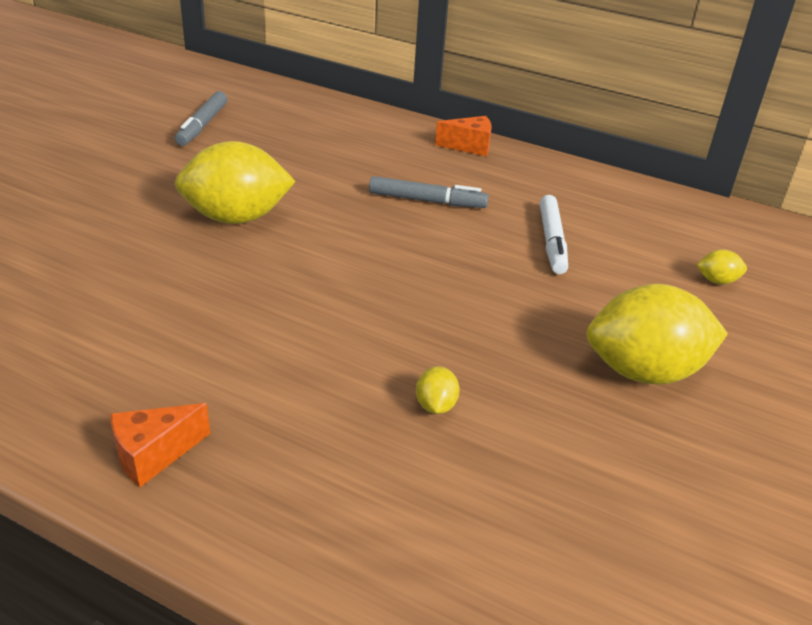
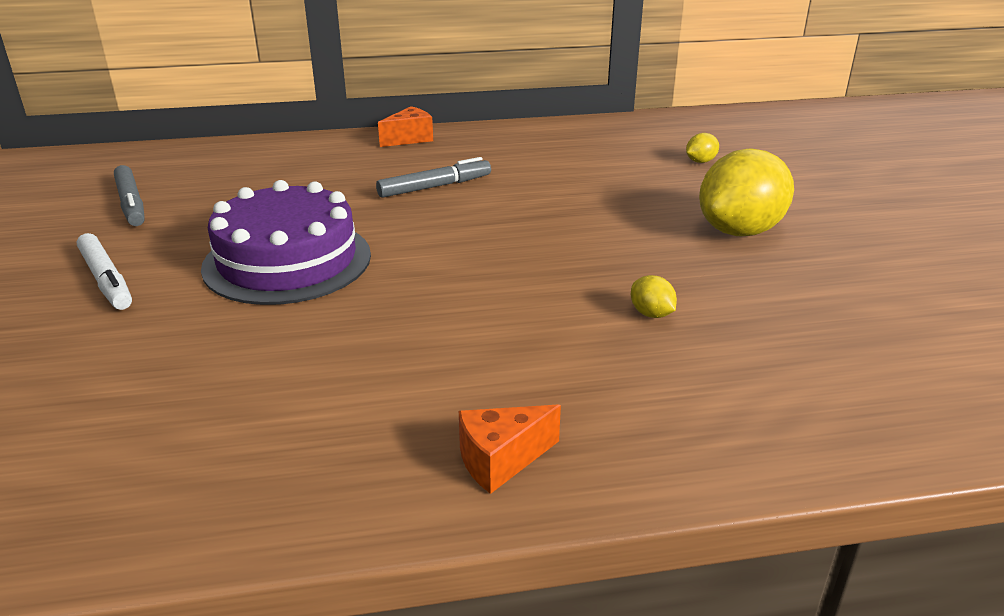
camera: 35 degrees left, 5 degrees down
orange cheese [111,403,210,487] -> orange cheese turned 45 degrees clockwise [459,404,561,494]
yellow lemon [175,141,296,224] -> purple cake [201,180,371,305]
white marker [540,195,568,274] -> white marker moved to [77,233,132,310]

